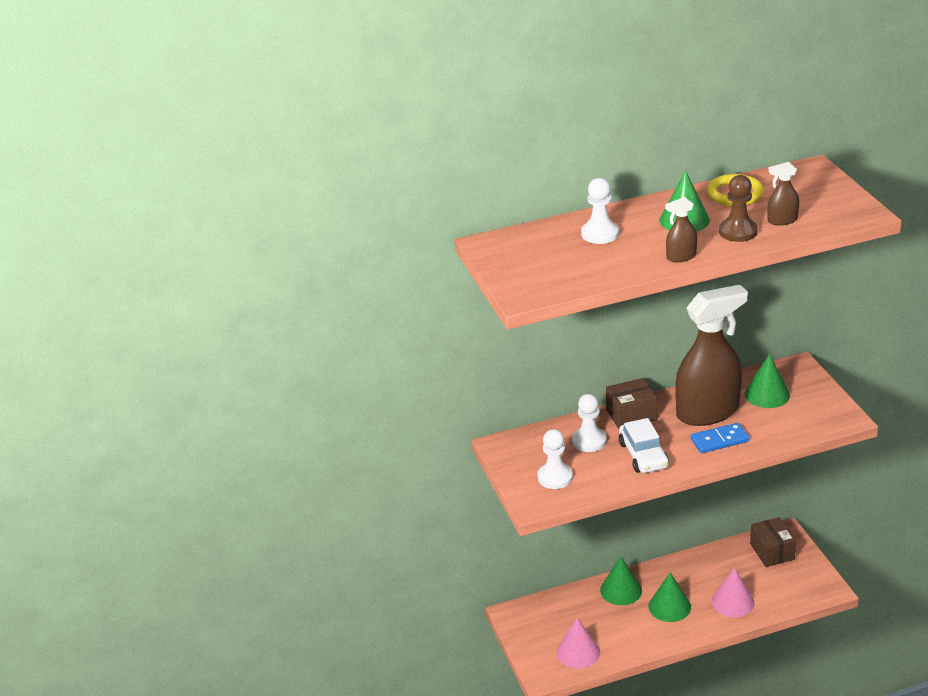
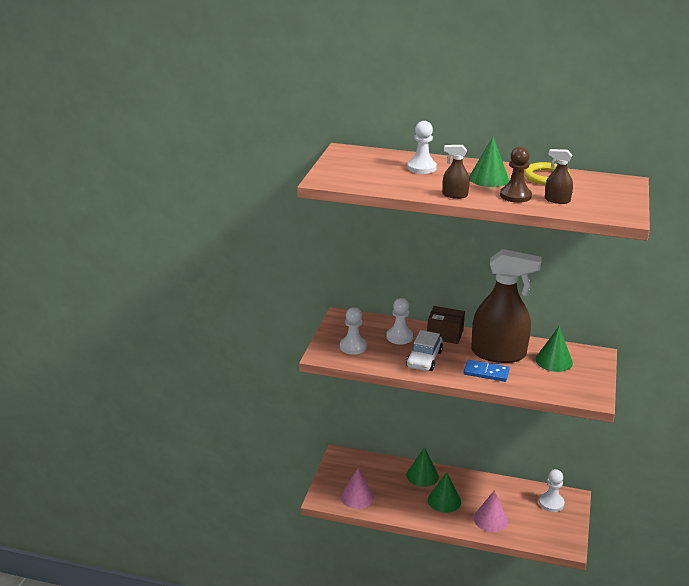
camera: 30 degrees right, 5 degrees down
brown box [750,517,796,567] -> white pawn [539,469,565,512]

